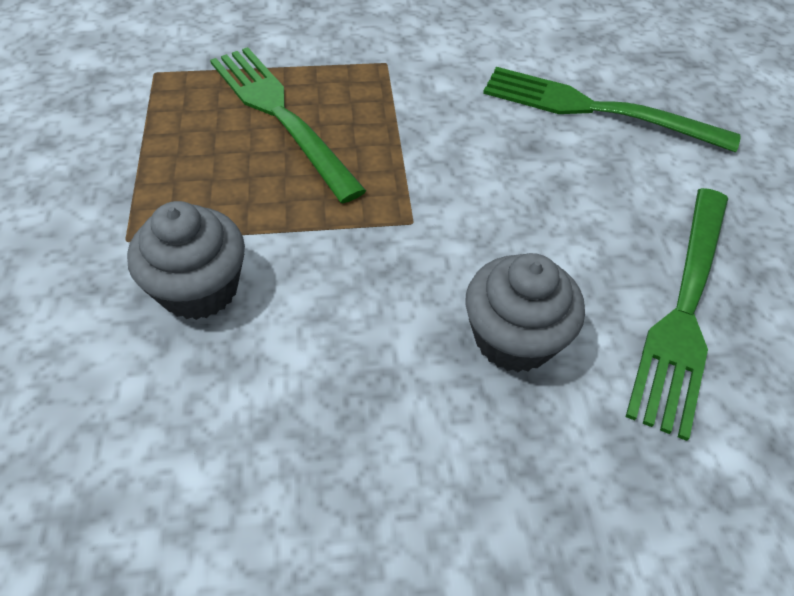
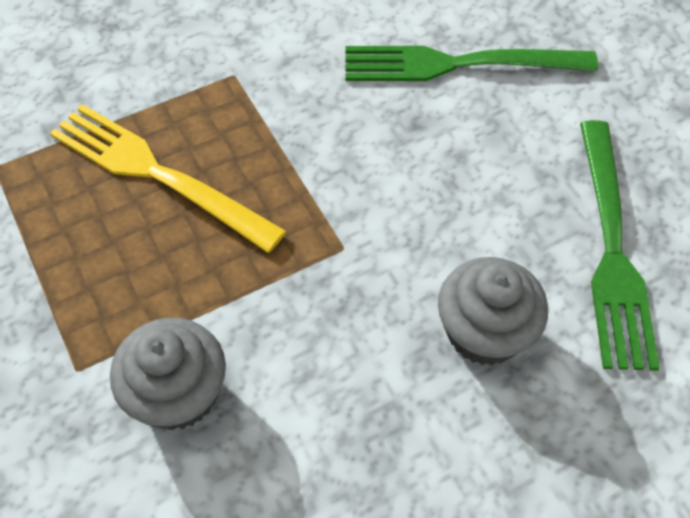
camera: 20 degrees left, 5 degrees up
green fork [210,47,366,203] -> yellow fork [50,104,286,253]

